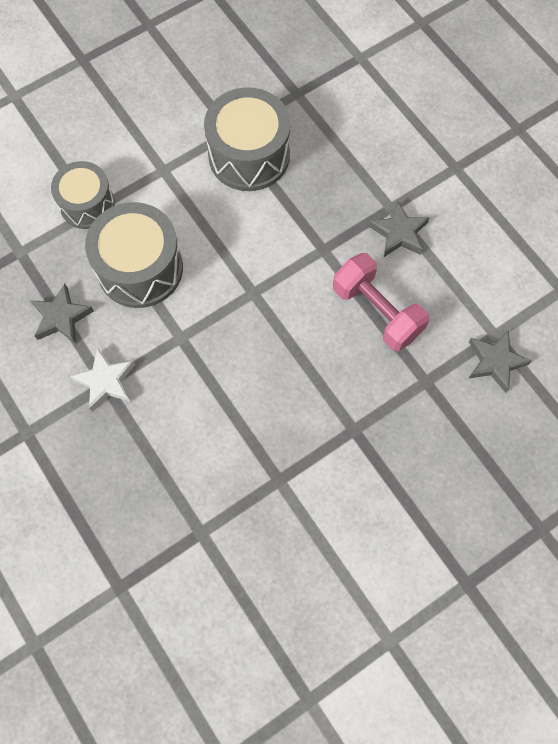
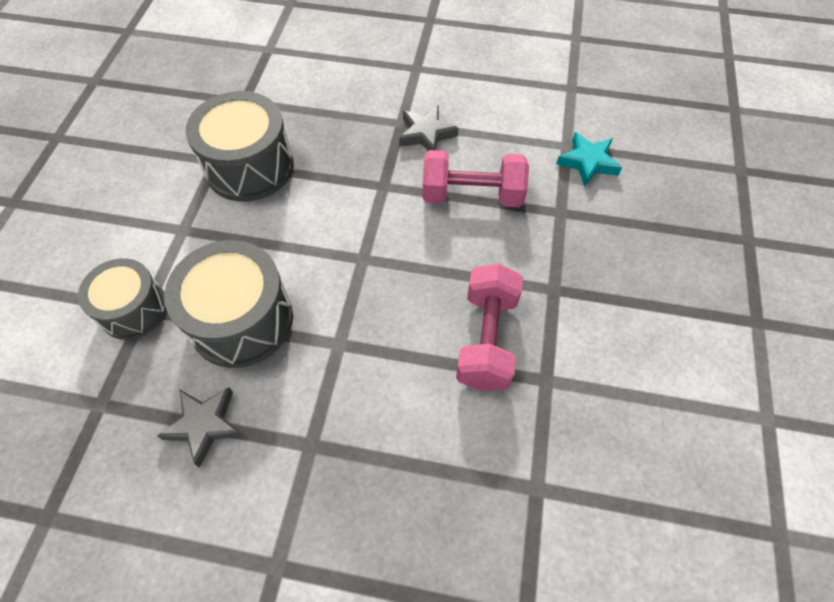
camera: 45 degrees left, 10 degrees down
white star [70,347,135,411] -> none
grey star [468,329,532,393] -> turquoise star [556,132,622,186]
none -> pink dumbbell [456,264,523,391]

